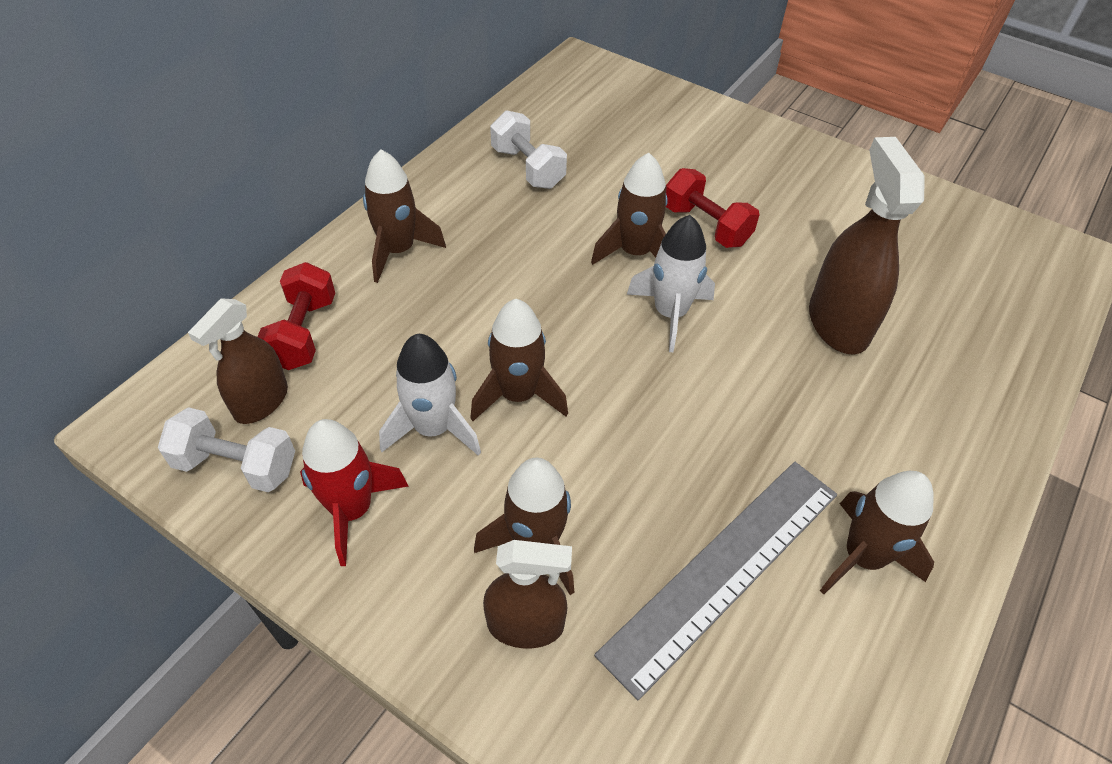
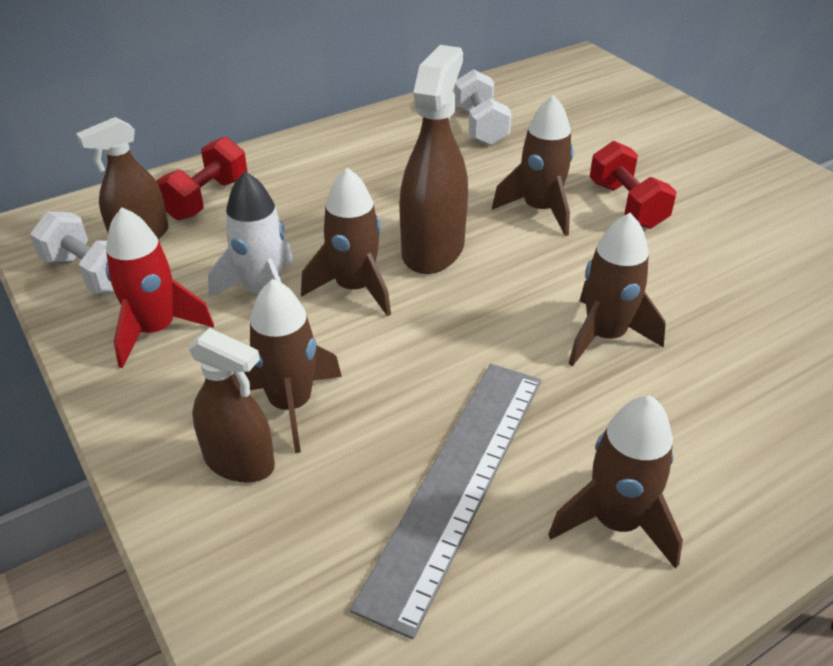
camera: 25 degrees right, 10 degrees down
brown rocket [363,149,446,283] -> brown rocket moved to [569,213,666,367]
grey ruler [594,462,837,700] -> grey ruler turned 45 degrees counterclockwise [350,364,541,639]
white rocket [627,215,715,352] -> none
brown spray bottle [809,137,925,355] -> brown spray bottle moved to [399,45,468,274]

